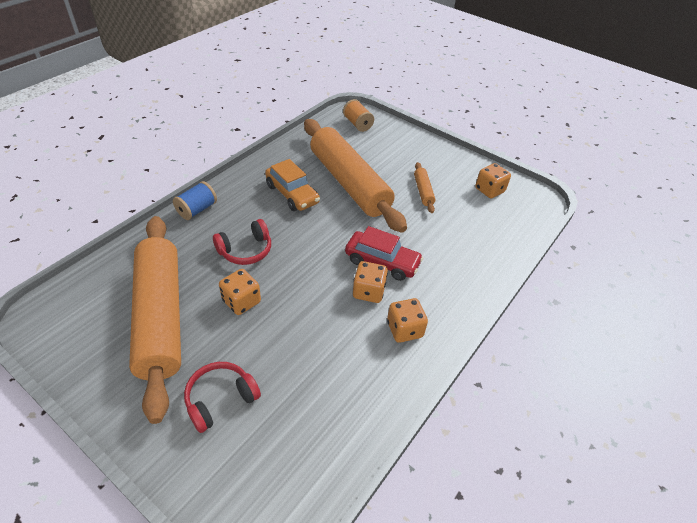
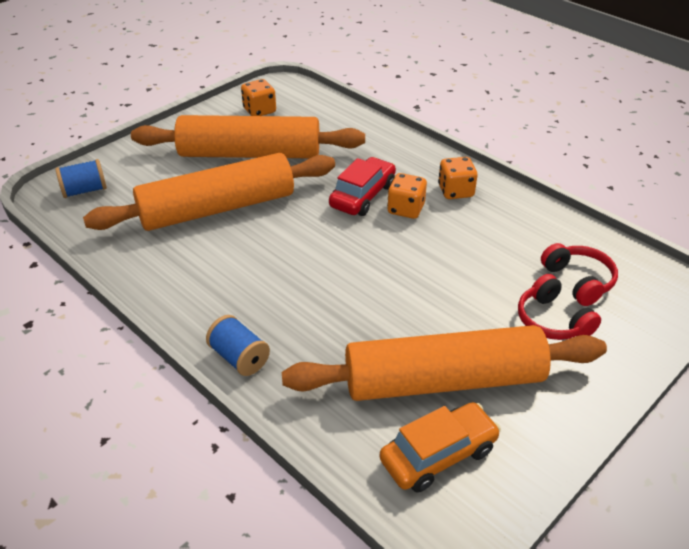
camera: 80 degrees left, 5 degrees down
red headphones [213,219,271,265] -> red headphones moved to [541,243,618,306]
orange dice [219,269,261,315] -> none
orange car [265,159,320,211] -> orange car moved to [380,402,501,493]
orange spool [343,99,374,132] -> blue spool [55,159,107,198]
orange rolling pin [414,162,436,213] -> orange rolling pin [131,115,365,158], size x2.50

